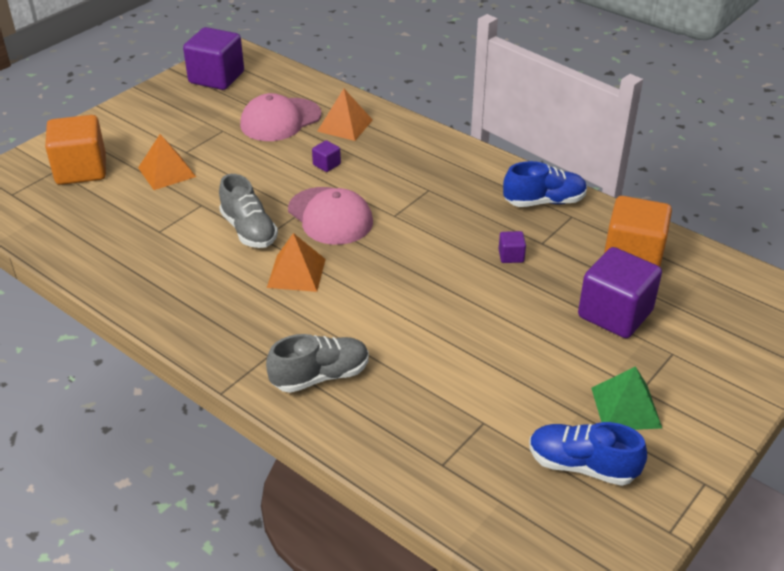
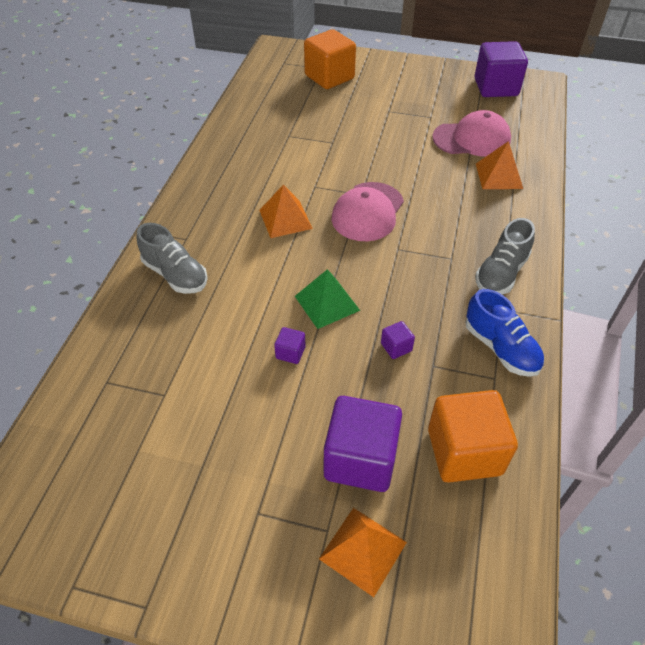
camera: 65 degrees right, 10 degrees up
orange pyramid [138,134,196,190] -> orange pyramid moved to [319,508,407,597]
grey shoe [219,174,278,248] -> grey shoe moved to [475,218,535,295]
pink cap [240,93,321,141] -> pink cap turned 150 degrees clockwise [432,110,511,157]
purple cube [312,140,341,172] -> purple cube moved to [274,327,305,364]
blue shoe [529,422,647,486] -> none
green pyramid [591,366,662,430] -> green pyramid moved to [295,269,360,329]

